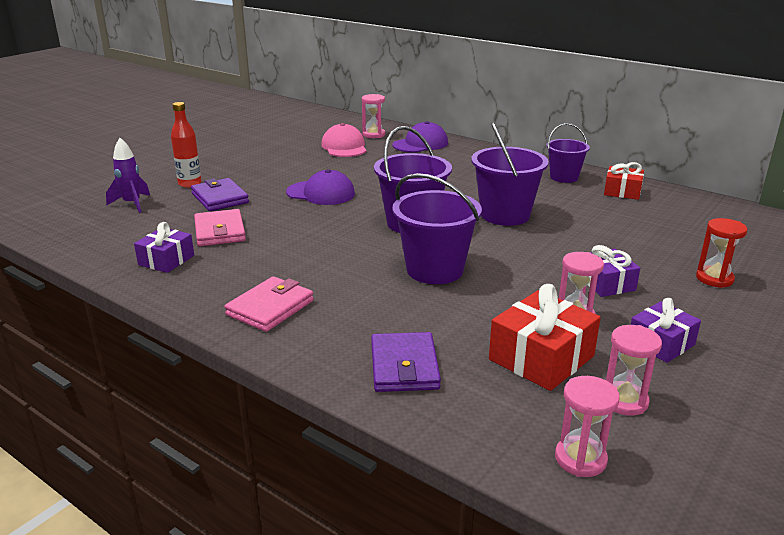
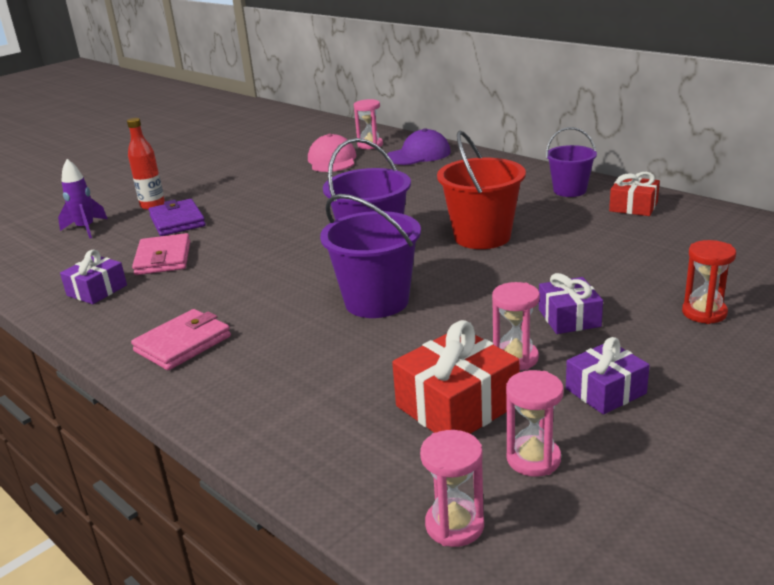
camera: 10 degrees right, 0 degrees up
purple cap [286,169,355,205] -> none
purple wallet [371,332,441,392] -> none
purple bucket [471,122,549,226] -> red bucket [437,131,526,249]

